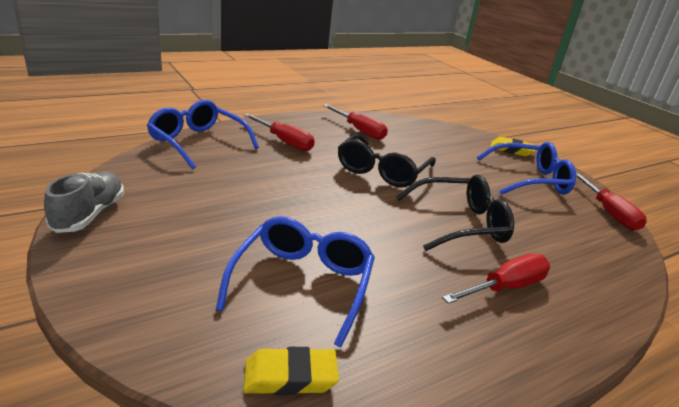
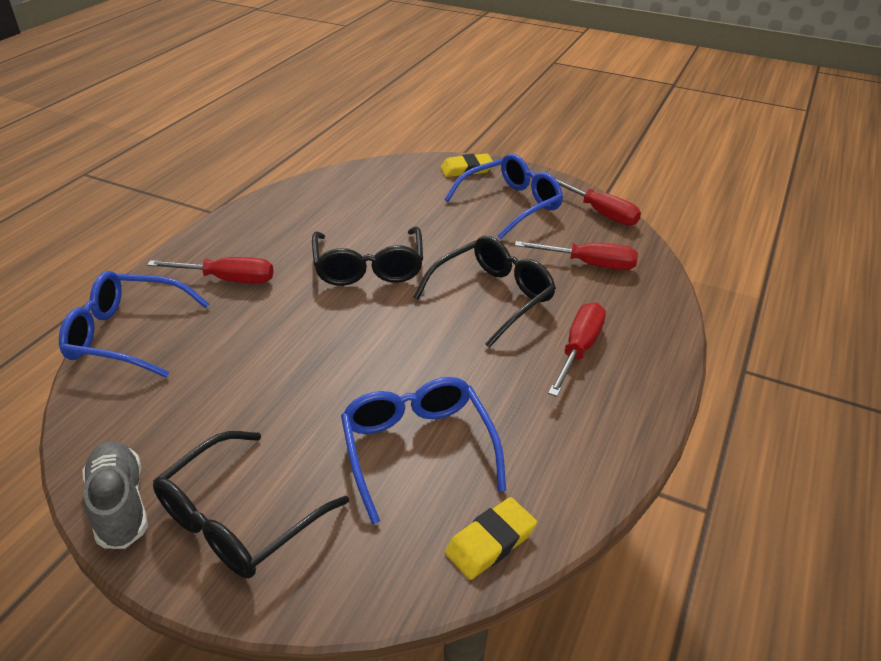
camera: 30 degrees left, 10 degrees up
red screwdriver [323,104,388,140] -> red screwdriver moved to [515,241,638,270]
none -> black glasses [153,431,349,578]

